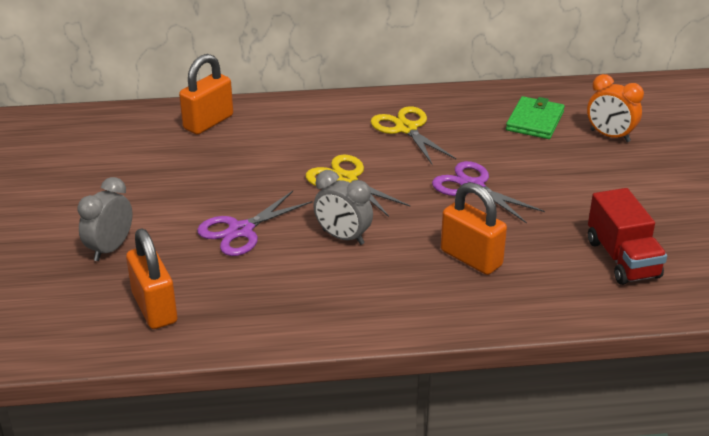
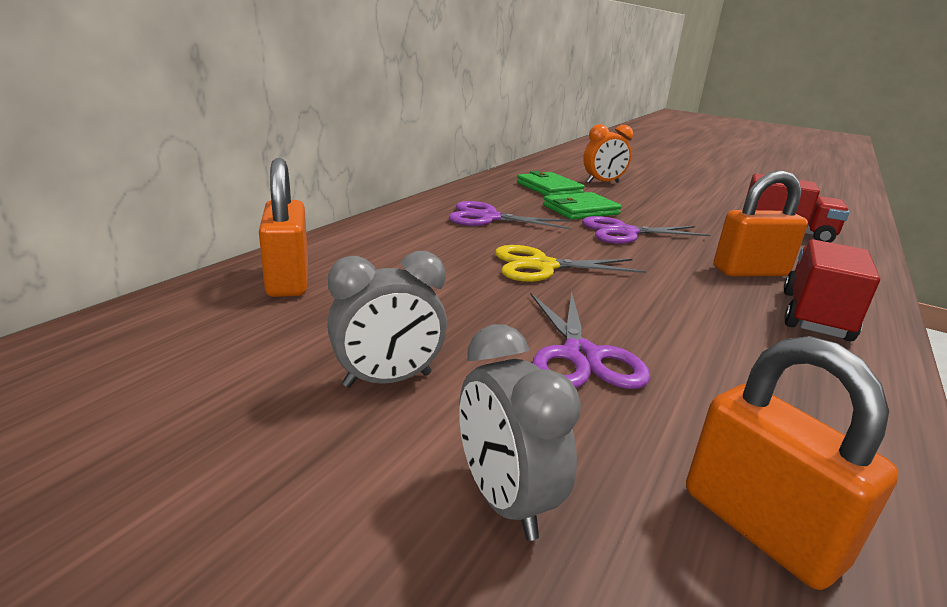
camera: 55 degrees left, 10 degrees down
orange padlock [126,229,177,329] -> orange padlock turned 45 degrees clockwise [686,336,899,590]
grey clock [313,170,373,245] -> grey clock moved to [327,251,447,388]
yellow scissors [371,106,456,164] -> purple scissors [449,201,572,230]
none -> green wallet [543,192,622,220]
none -> red truck [784,239,880,341]

